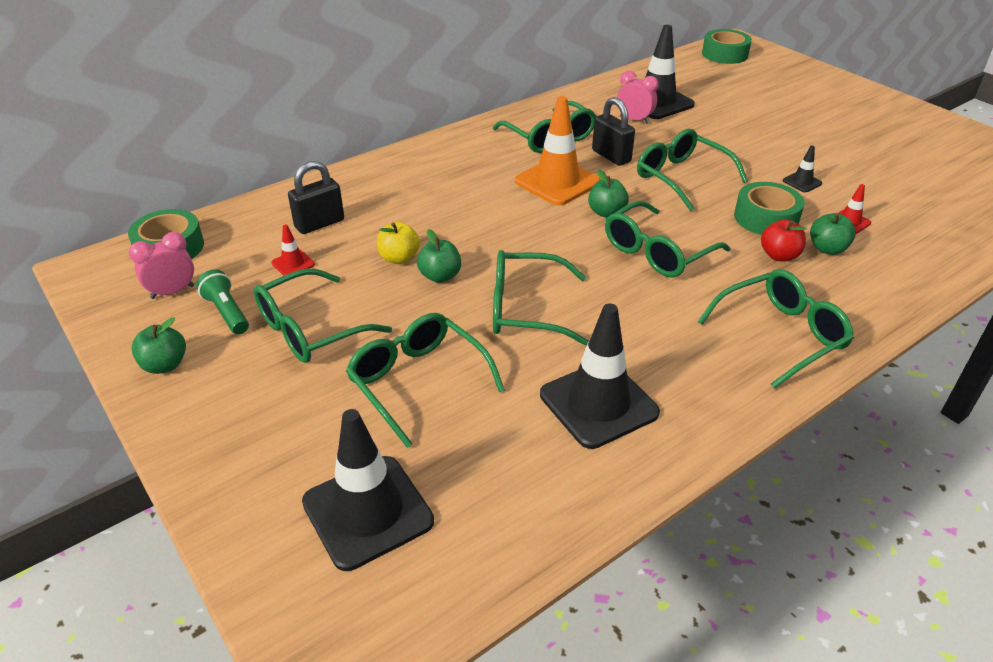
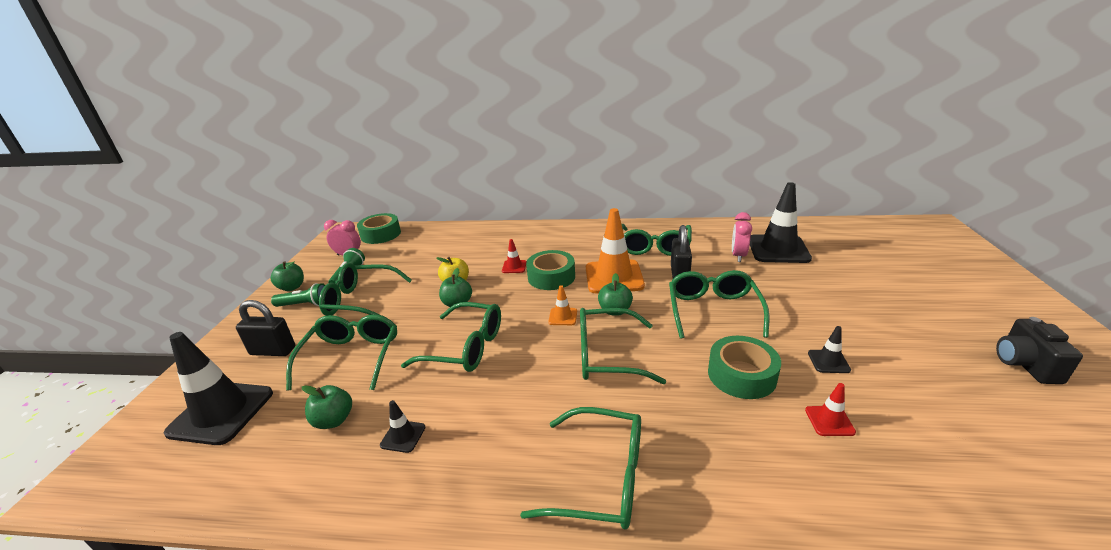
camera: 45 degrees right, 10 degrees down
red traffic cone [271,224,315,276] -> red traffic cone moved to [502,239,527,273]
black padlock [288,161,344,234] -> black padlock moved to [236,300,295,356]
green glasses [493,250,589,345] -> green glasses turned 150 degrees clockwise [401,302,501,372]
black traffic cone [540,303,660,449] -> black traffic cone [380,400,426,453], size x0.45
pink clock [617,71,659,124] -> pink clock turned 150 degrees counterclockwise [732,212,752,262]
green tape [702,29,752,64] -> green tape moved to [526,250,575,290]
red apple [761,219,807,261] -> none
green apple [810,213,856,255] -> green apple moved to [302,385,352,429]
none -> green flashlight [271,283,325,307]
none -> orange traffic cone [548,285,577,325]
none -> black camera [996,317,1083,384]

